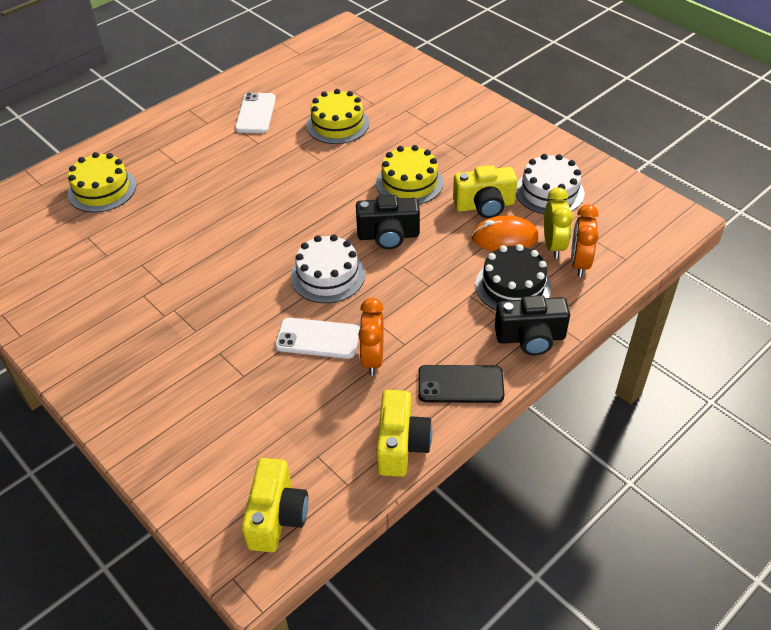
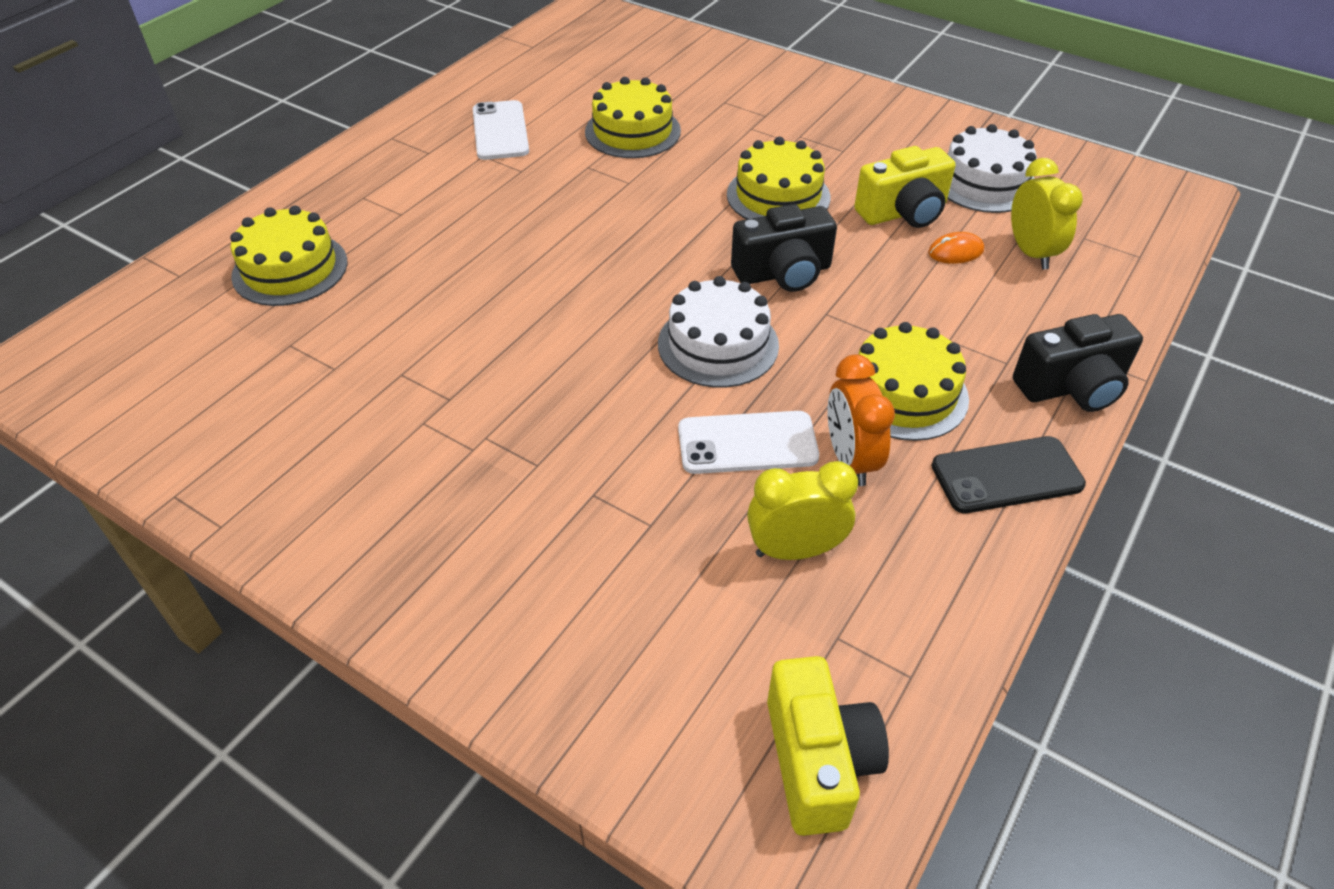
camera: 15 degrees left, 0 degrees up
yellow camera [376,390,432,477] -> none
orange mouse [471,215,539,251] -> orange mouse [928,232,984,264], size x0.57
black cake [475,244,552,310] -> none
orange clock [571,204,599,277] -> none
none -> yellow clock [747,461,858,560]
none -> yellow cake [858,322,969,441]

